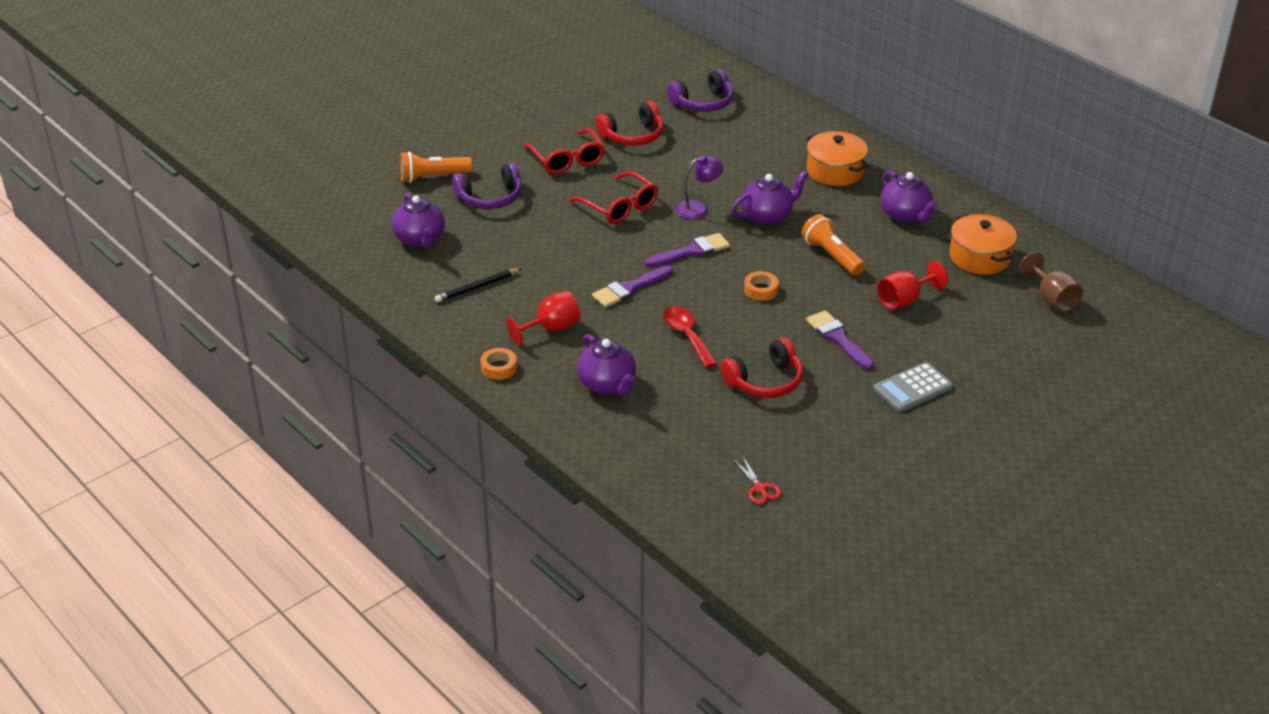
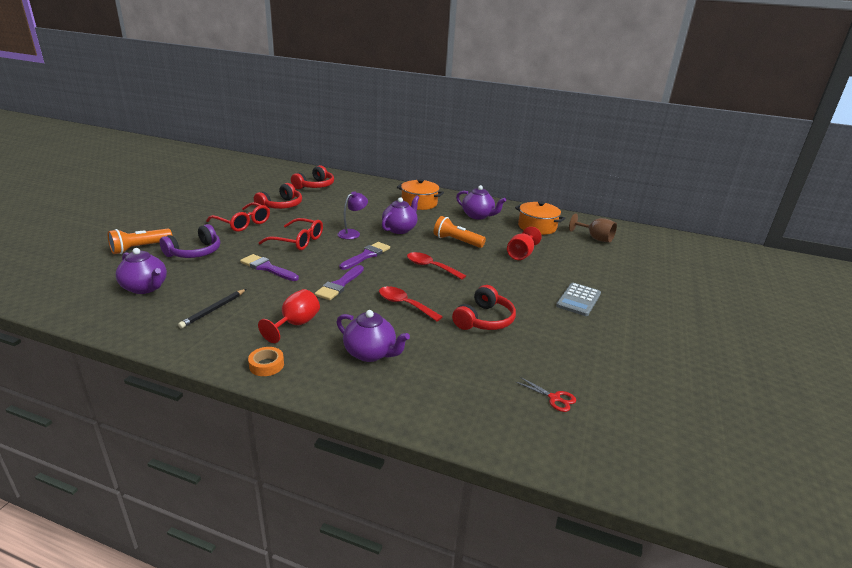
camera: 30 degrees left, 10 degrees down
purple headphones [667,69,734,112] -> red headphones [291,165,334,189]
orange tape [744,271,779,301] -> red spoon [407,252,466,280]
purple brush [806,310,874,370] -> purple brush moved to [240,254,299,281]

